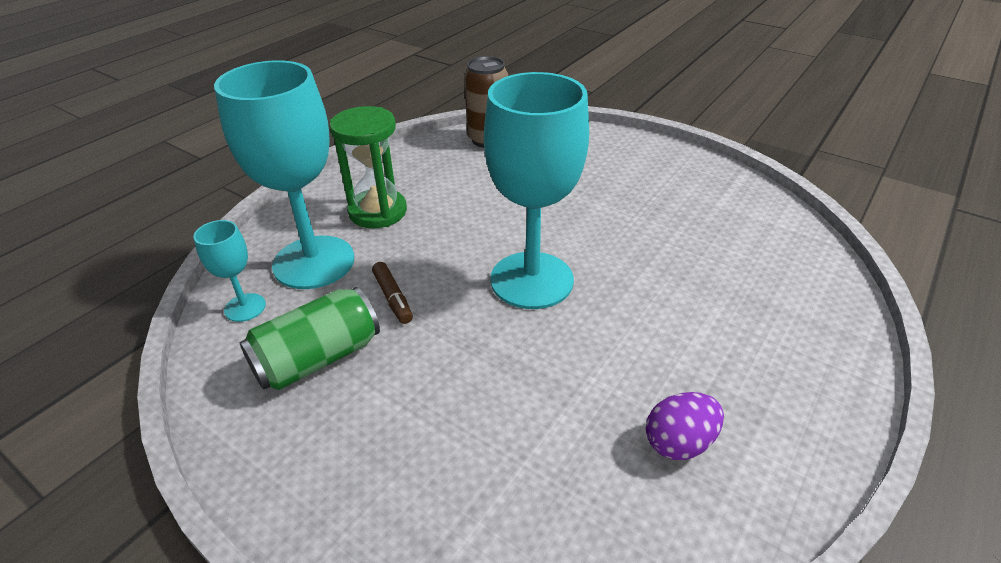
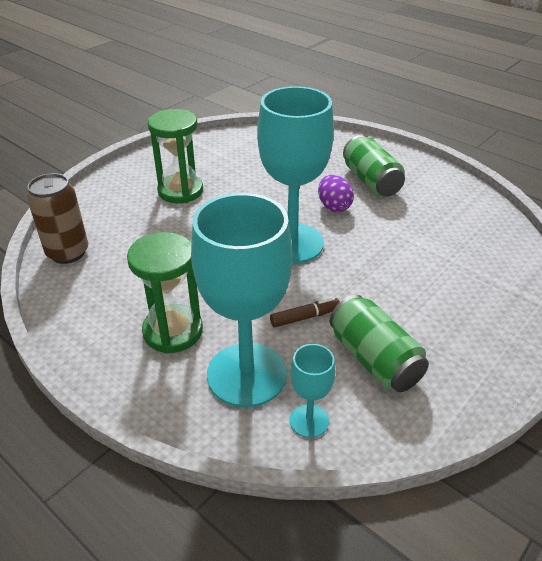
camera: 85 degrees left, 0 degrees up
purple egg [646,392,724,460] -> purple egg moved to [318,175,354,212]
none -> green hourglass [147,109,203,203]
none -> green can [343,135,405,197]

